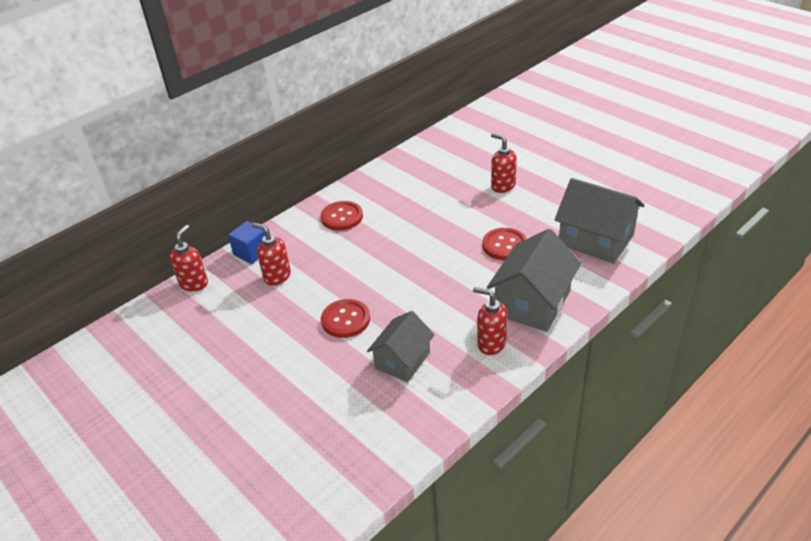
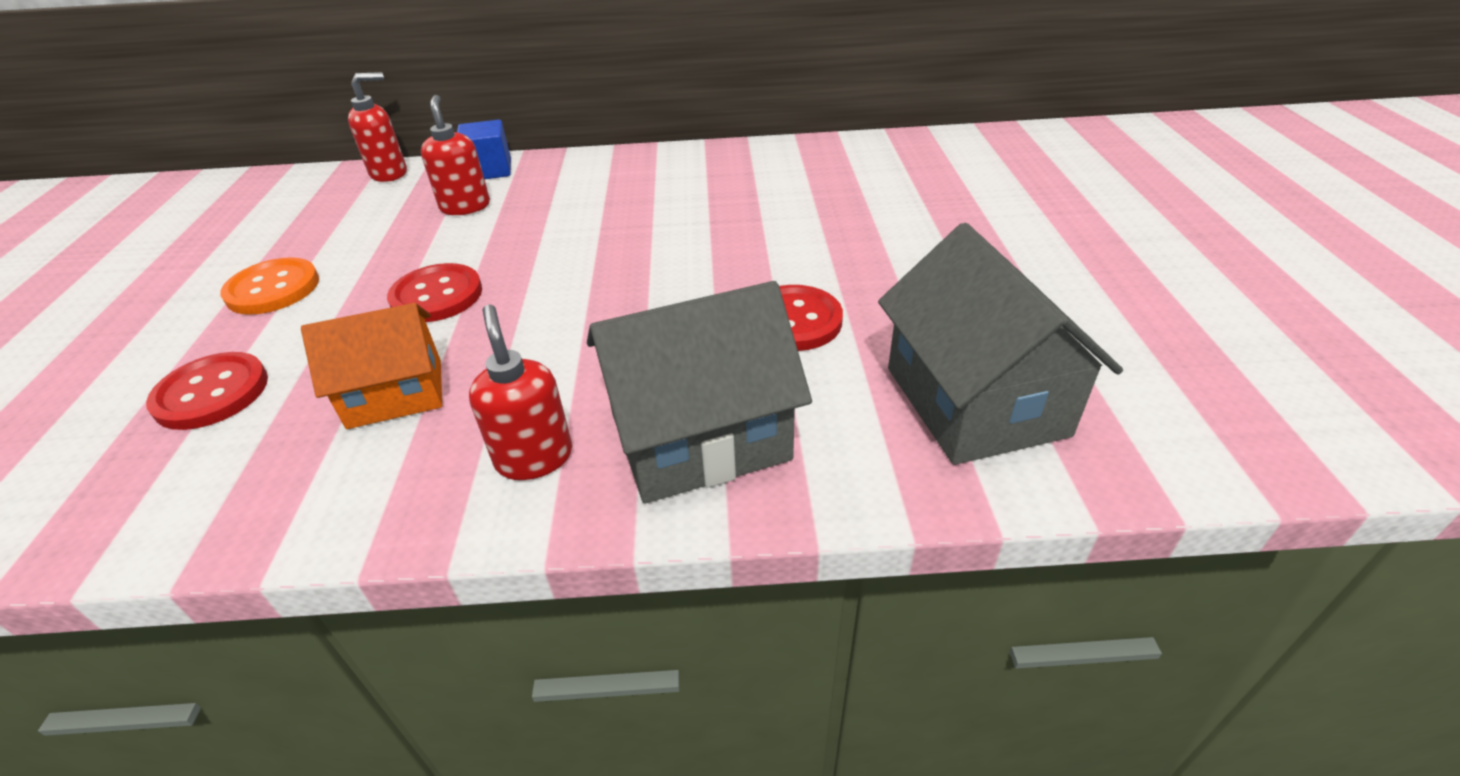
camera: 40 degrees right, 0 degrees up
red button [321,201,363,231] -> red button moved to [146,352,268,430]
grey house [367,311,435,382] -> orange house [301,303,442,429]
red soap dispenser [491,133,517,193] -> none
none -> orange button [220,257,319,315]

